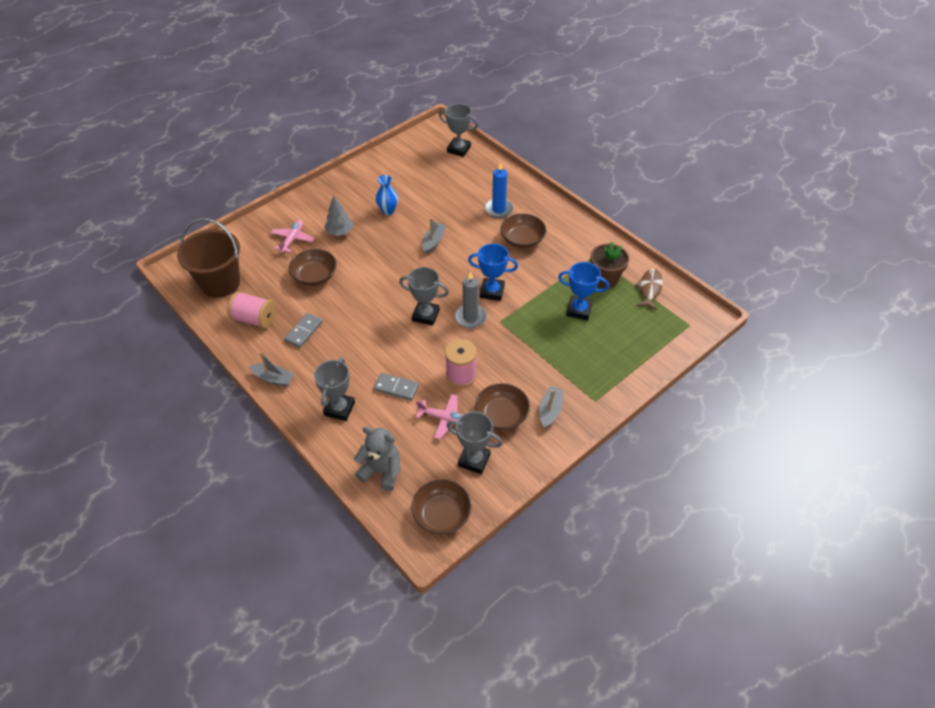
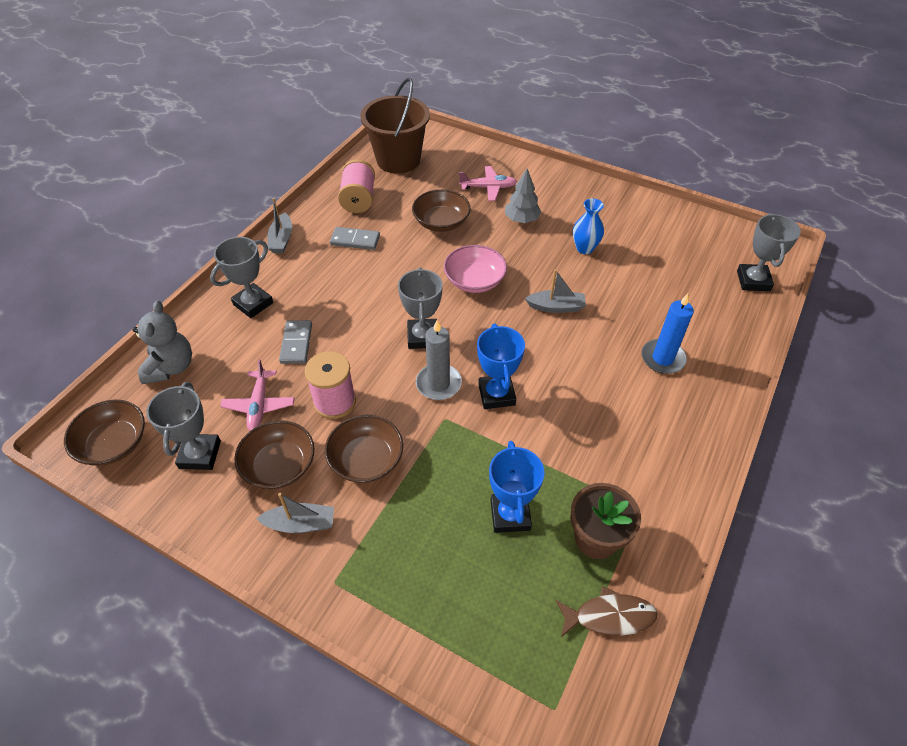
camera: 70 degrees right, 0 degrees up
grey trophy [314,358,355,421] -> grey trophy turned 45 degrees counterclockwise [210,237,273,318]
brown bowl [501,214,546,248] -> brown bowl moved to [325,415,403,483]
none -> pink bowl [444,245,507,293]

